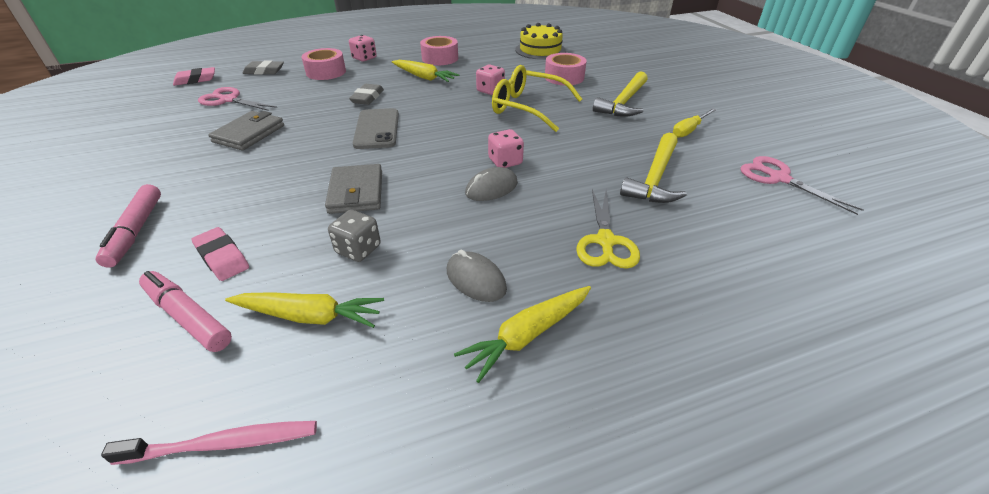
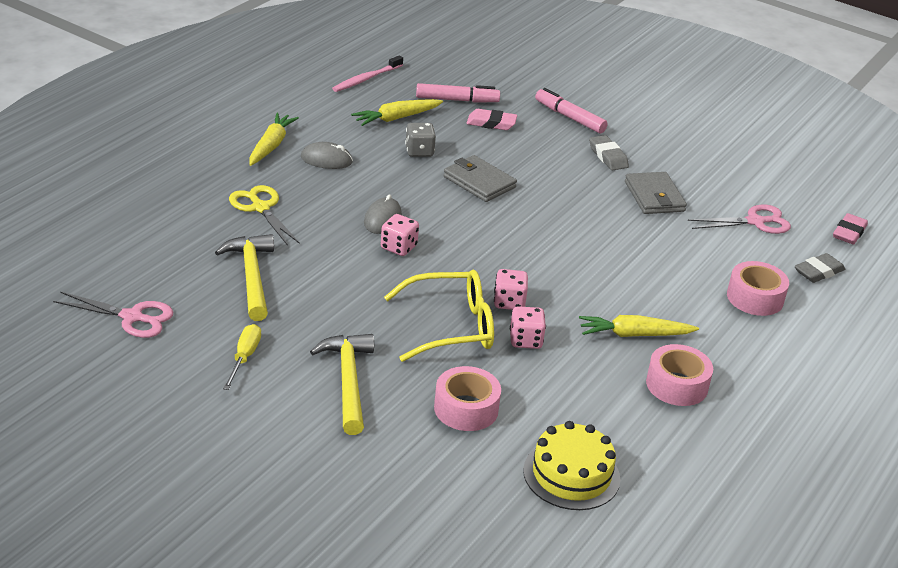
camera: 140 degrees right, 5 degrees down
pink dice [349,35,377,61] -> pink dice moved to [494,269,528,310]
grey eraser [349,84,384,105] -> grey eraser moved to [589,135,629,170]
grey phone [353,108,399,149] -> none

